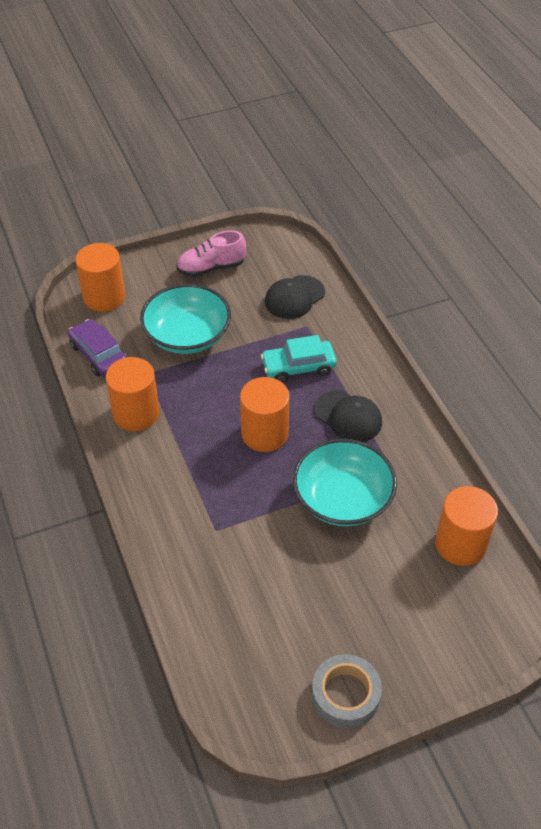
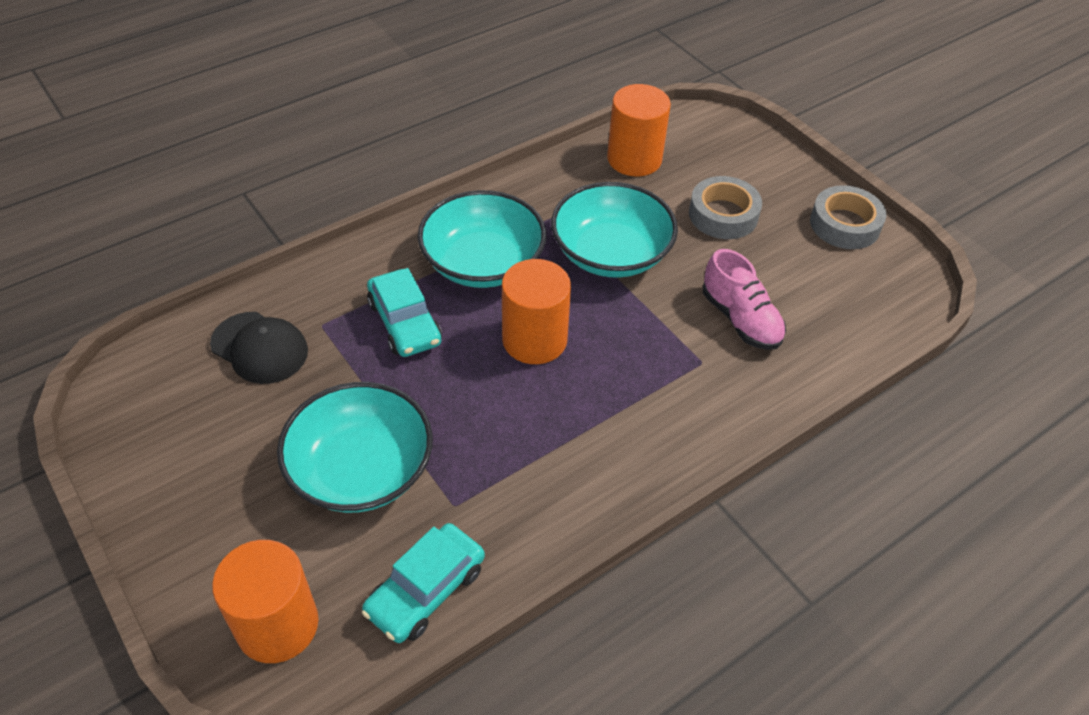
camera: 105 degrees left, 0 degrees up
purple car [68,319,127,376] -> turquoise car [362,523,485,643]
orange cylinder [106,357,160,431] -> none
pink shoe [177,231,246,277] -> pink shoe moved to [703,249,786,350]
black cap [314,390,382,442] -> turquoise bowl [418,190,546,288]
none -> grey tape [689,176,762,239]

